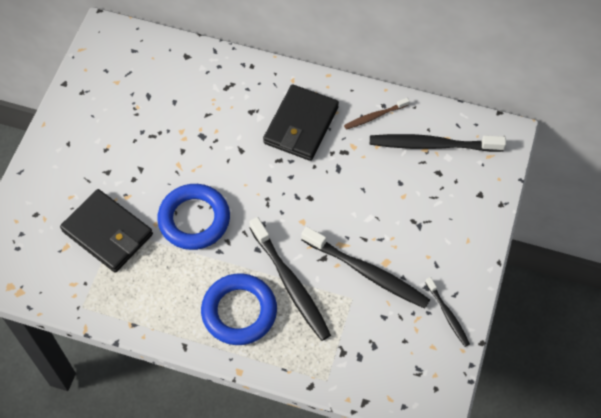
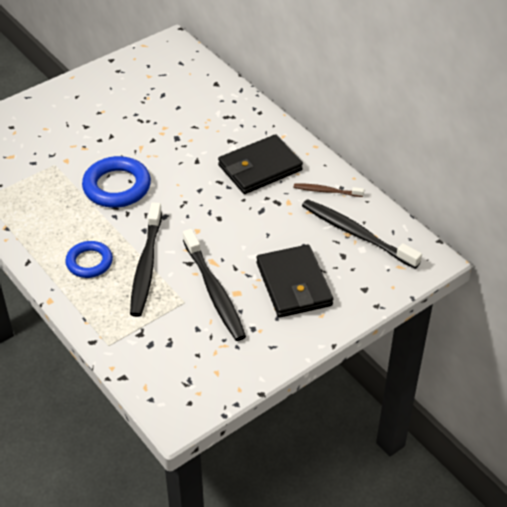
camera: 35 degrees right, 15 degrees down
black wallet [60,189,153,273] -> black wallet moved to [257,244,333,318]
blue ring [201,273,277,345] -> blue ring [65,241,113,278], size x0.64
black toothbrush [425,277,470,347] -> none

